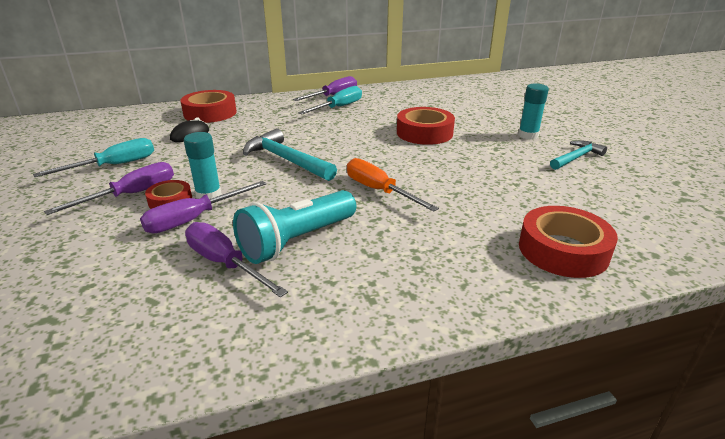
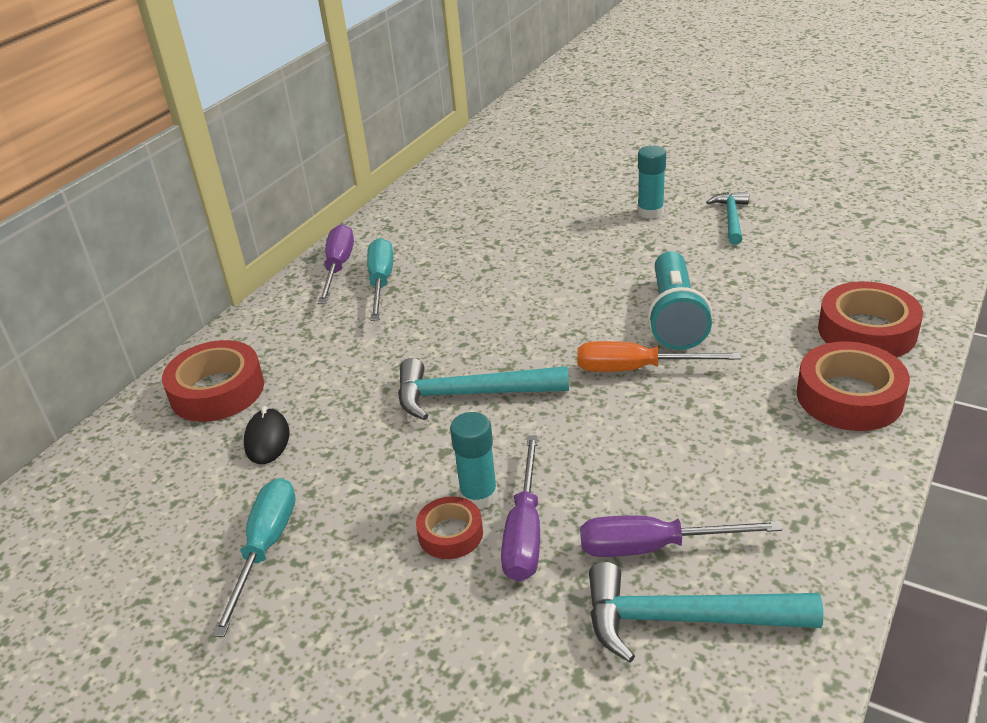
camera: 40 degrees left, 5 degrees up
purple screwdriver [44,162,174,215] -> none
turquoise flashlight [233,190,356,264] -> turquoise flashlight moved to [647,251,712,350]
red tape [397,107,455,145] -> red tape moved to [797,341,910,431]
none -> turquoise hammer [589,562,824,663]

